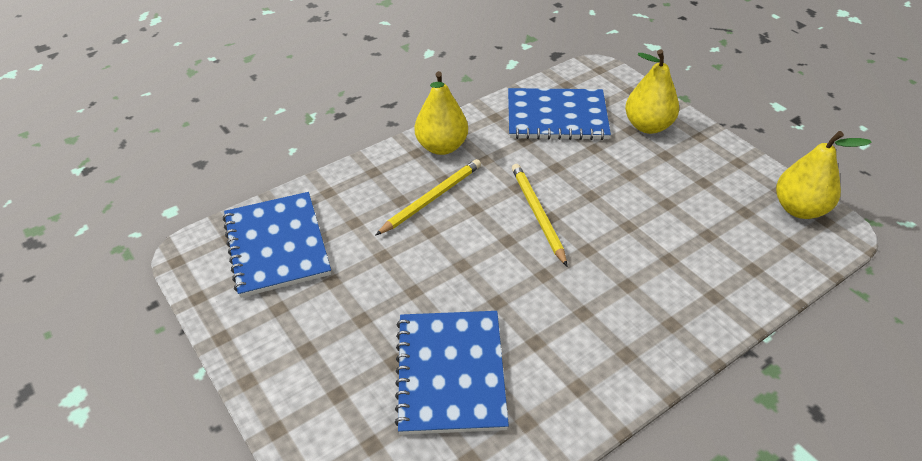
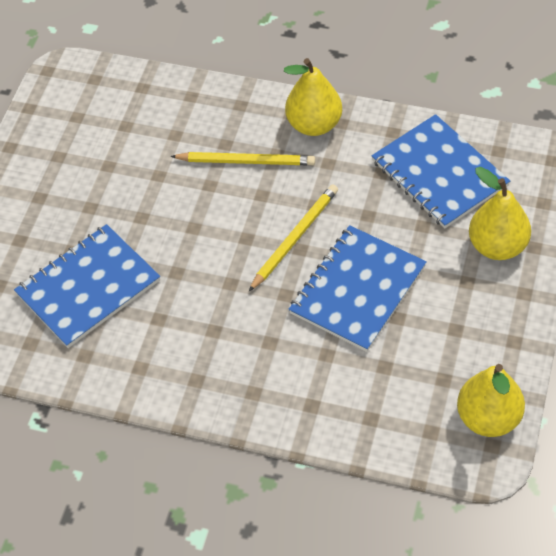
camera: 55 degrees right, 10 degrees up
blue notebook [223,192,331,298] -> blue notebook moved to [289,225,427,352]

